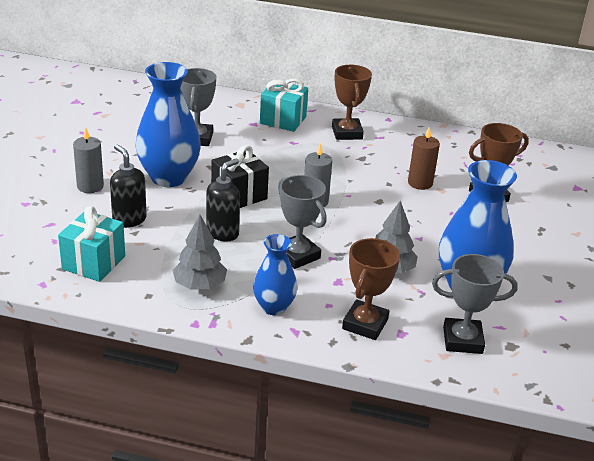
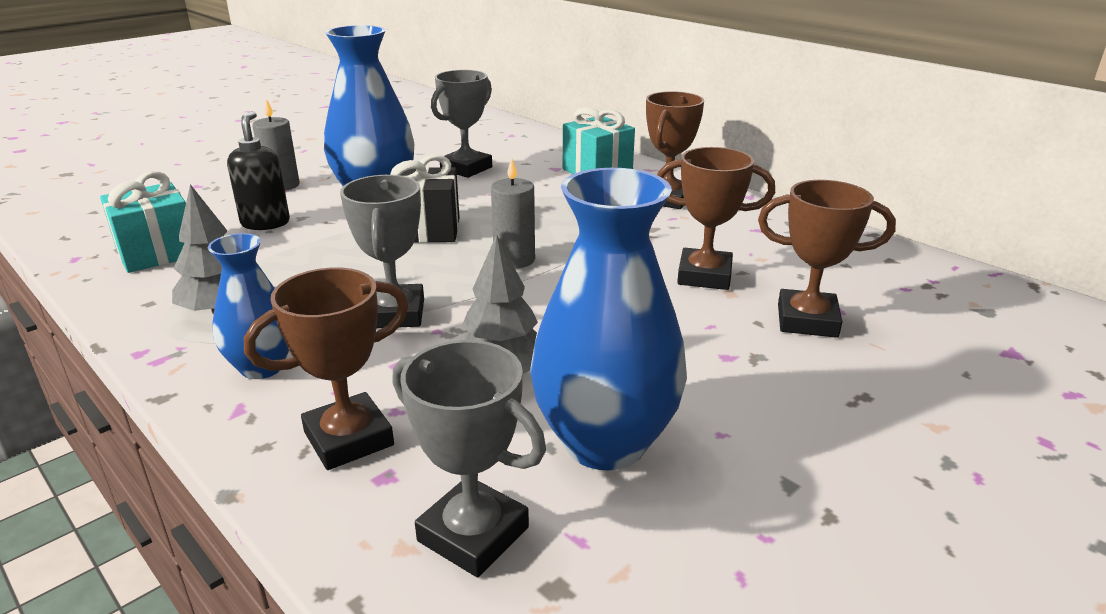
camera: 35 degrees right, 5 degrees down
black soap dispenser [206,158,240,242] -> none
brown candle [408,126,440,190] -> brown trophy [657,147,775,290]

